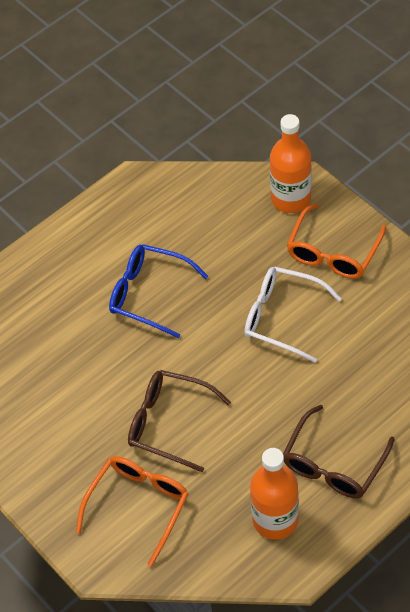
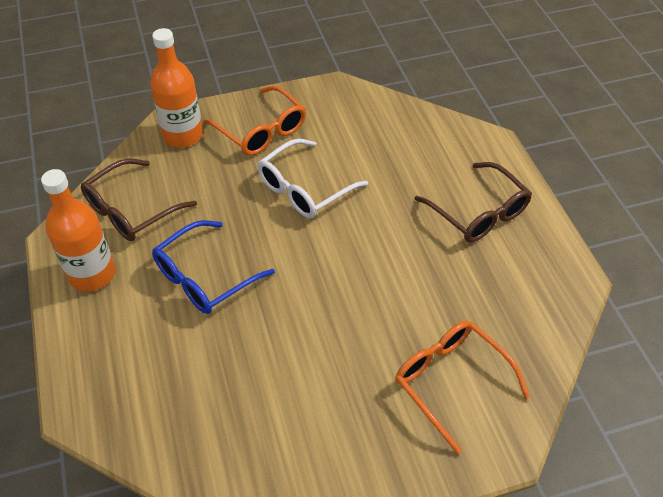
camera: 70 degrees left, 5 degrees down
brown glasses [128,370,231,472] -> brown glasses moved to [81,158,197,241]
orange bottle [250,448,299,540] -> orange bottle moved to [41,169,115,292]

